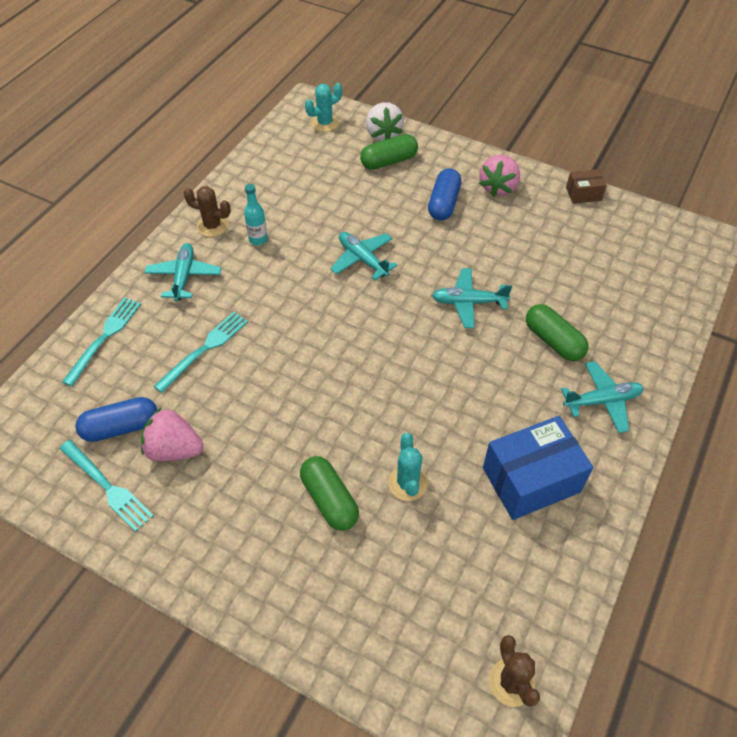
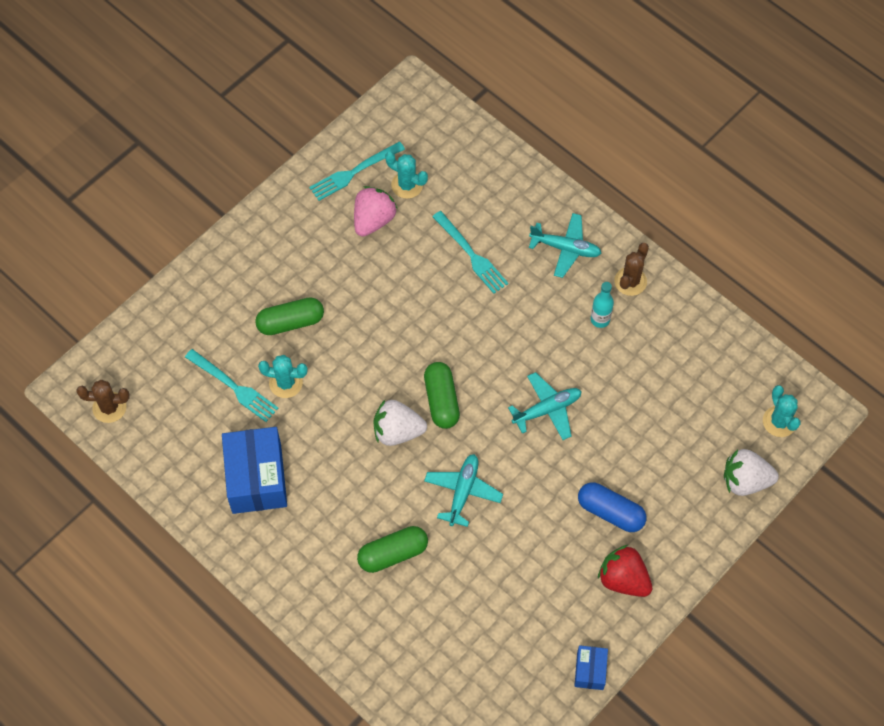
camera: 105 degrees right, 10 degrees up
turquoise fork [62,297,141,386] -> turquoise fork moved to [185,349,279,422]
blue capsule [75,397,157,442] -> turquoise cactus [385,152,428,199]
green capsule [360,134,418,170] -> green capsule moved to [424,362,460,429]
pink strawberry [479,155,520,197] -> red strawberry [598,545,652,597]
turquoise plane [561,361,644,433] -> none
brown box [566,169,607,204] -> blue box [574,645,608,690]
none -> white strawberry [373,400,427,446]

